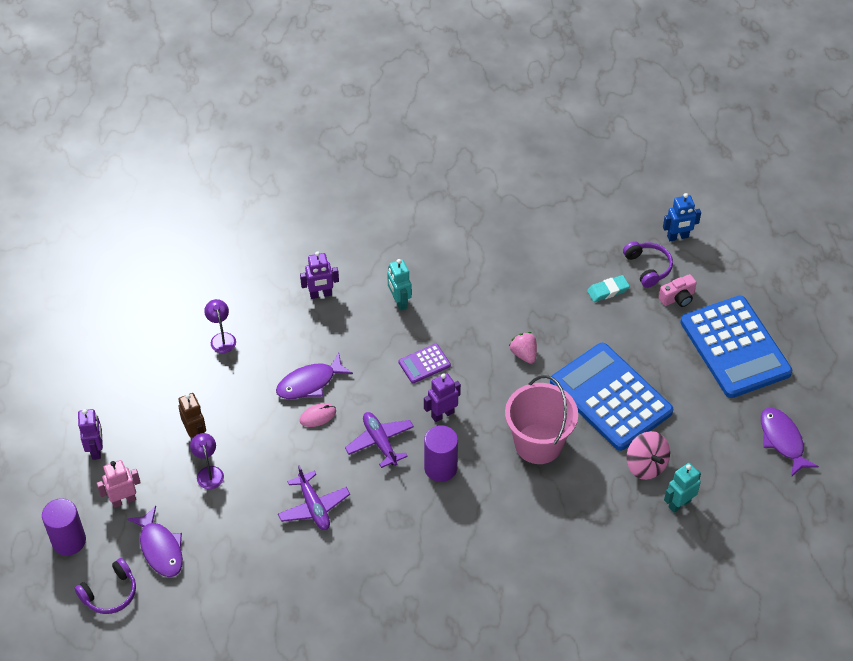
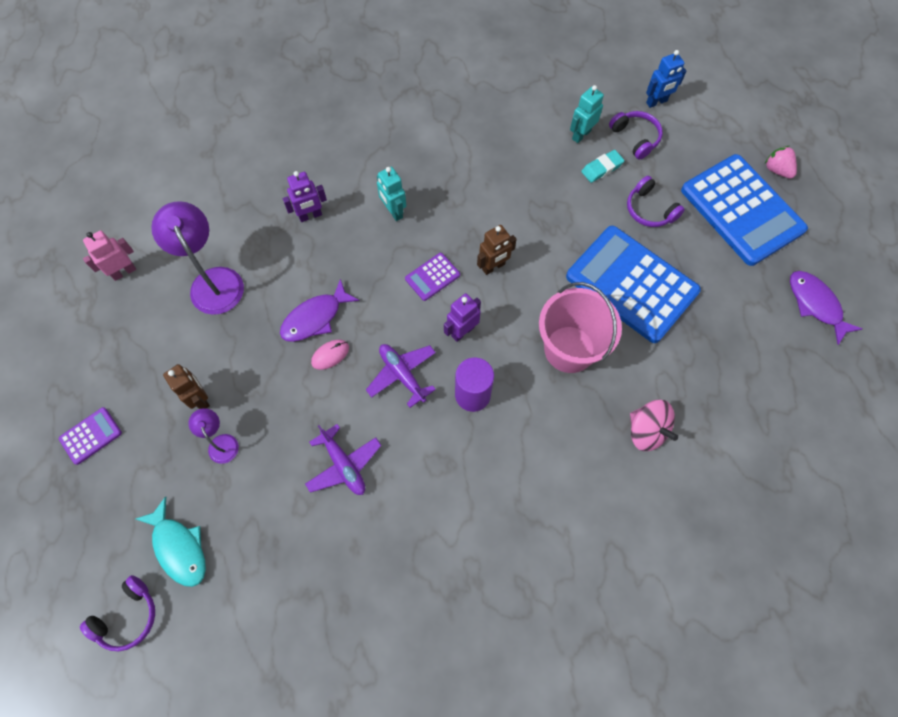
camera: 10 degrees left, 15 degrees up
purple cylinder [42,498,86,556] -> none
purple robot [78,409,103,460] -> purple calculator [59,407,122,465]
pink robot [96,460,141,508] -> pink robot moved to [83,230,136,281]
purple fish [127,506,183,577] -> turquoise fish [136,496,206,587]
purple lamp [204,299,236,353] -> purple lamp [151,201,244,315], size x1.93
pink strawberry [509,332,537,364] -> pink strawberry moved to [765,146,797,179]
pink spinning top [626,431,670,480] -> pink spinning top moved to [630,400,678,451]
pink camera [659,274,697,307] -> none
turquoise robot [664,463,701,513] -> turquoise robot moved to [570,85,604,143]
none -> brown robot [477,225,516,275]
none -> purple headphones [627,176,685,227]

